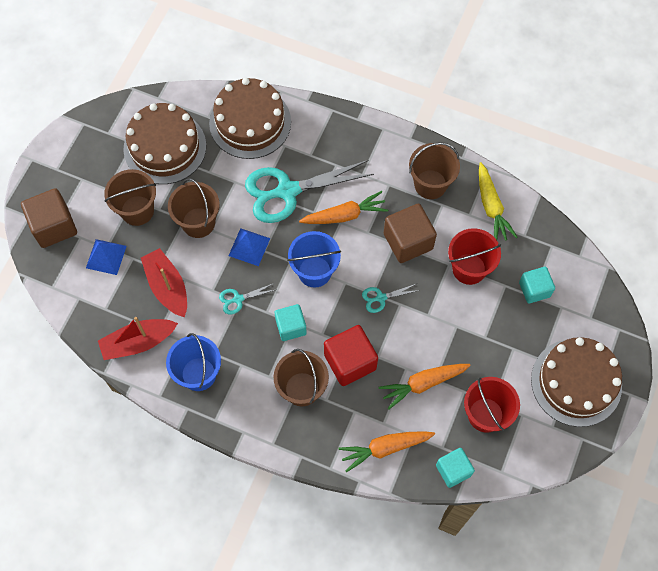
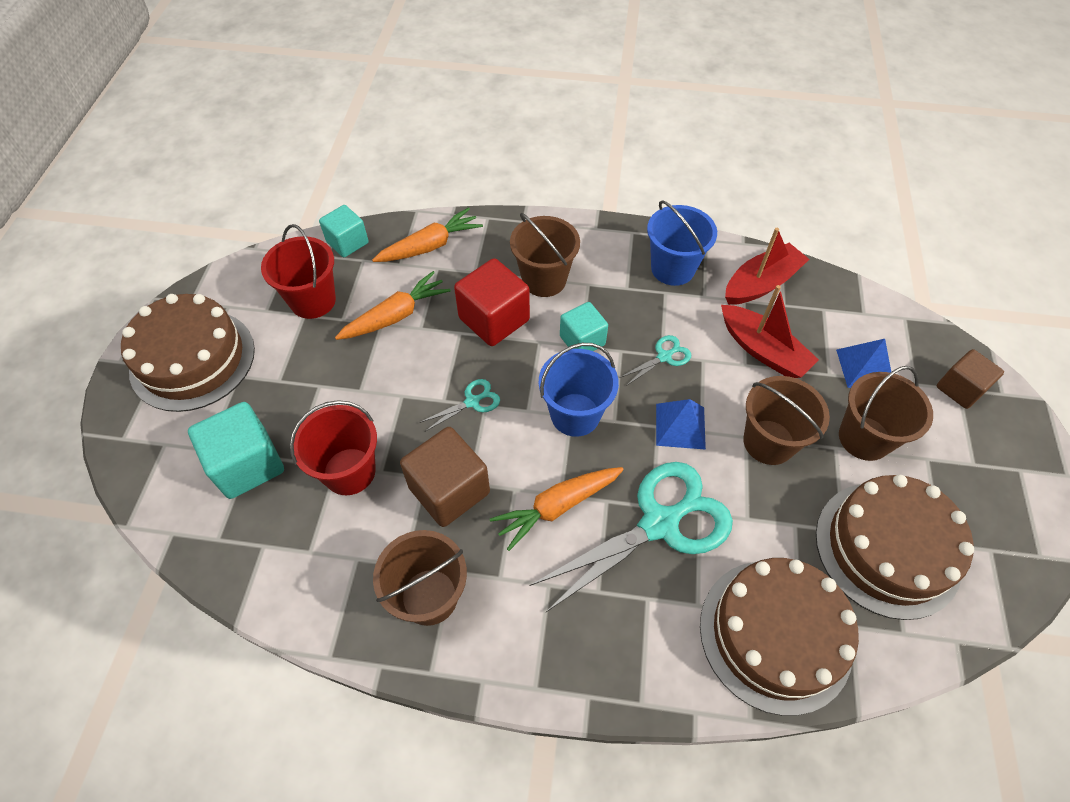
camera: 165 degrees right, 10 degrees down
brown cube [21,188,77,248] -> brown cube [937,349,1004,409], size x0.65
yellow carrot [479,162,517,241] -> none
turquoise cube [519,267,555,304] -> turquoise cube [188,402,284,499], size x1.54

